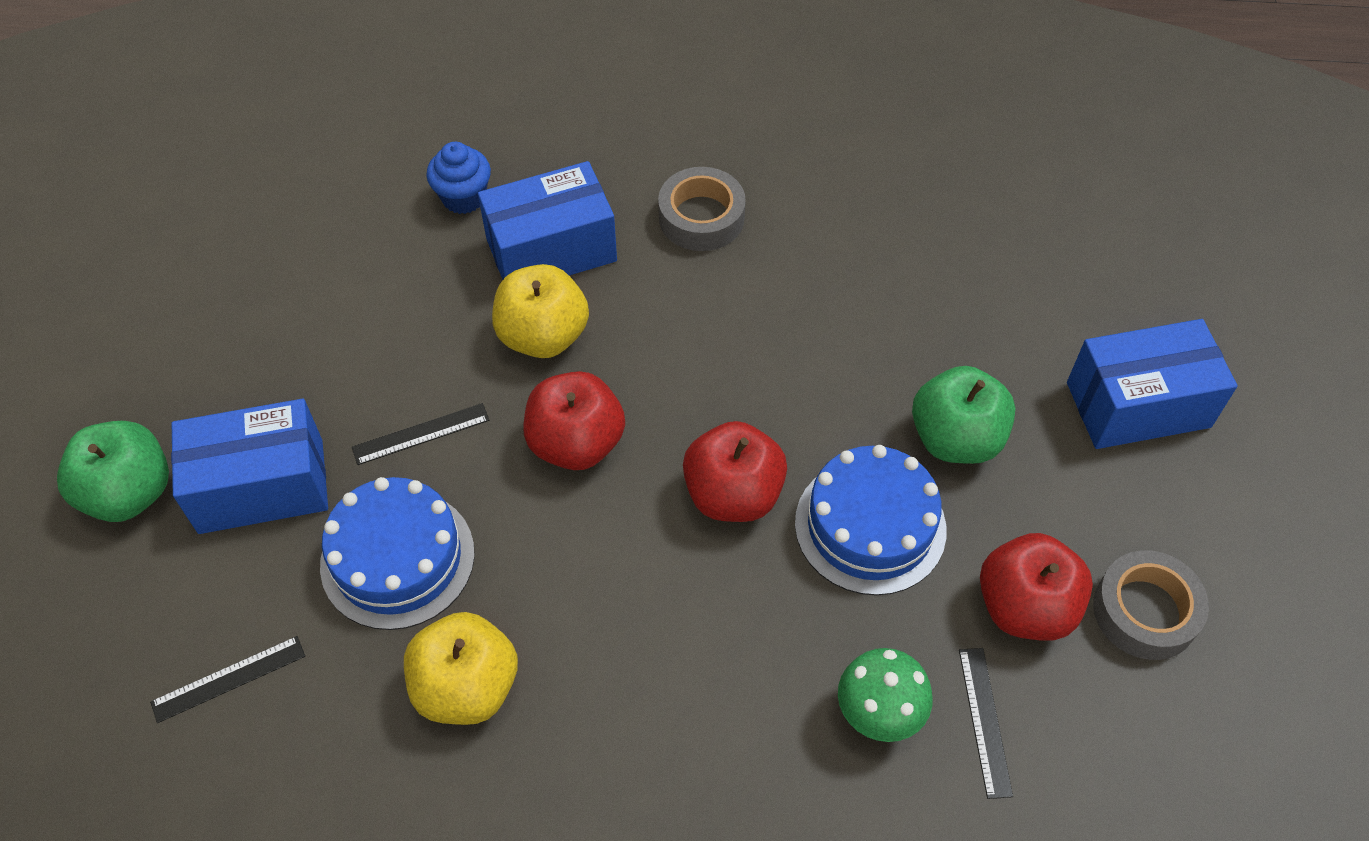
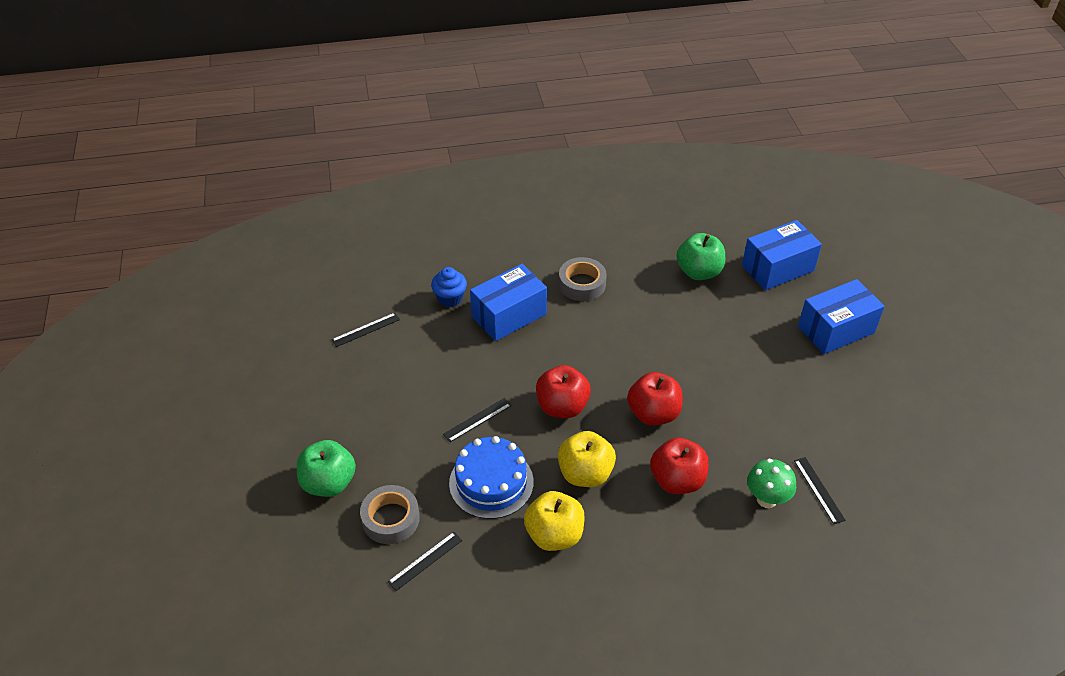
camera: 15 degrees left, 10 degrees down
blue box [171,399,328,534] -> blue box moved to [742,220,822,290]
yellow apple [492,264,589,358] -> yellow apple moved to [558,431,616,487]
blue cake [795,445,946,595] -> none
green apple [912,366,1016,464] -> green apple moved to [676,233,725,280]
red apple [980,533,1093,641] -> red apple moved to [650,437,709,494]
grey tape [1093,550,1209,660] -> grey tape moved to [360,485,420,544]
none -> black ruler [332,313,400,347]

